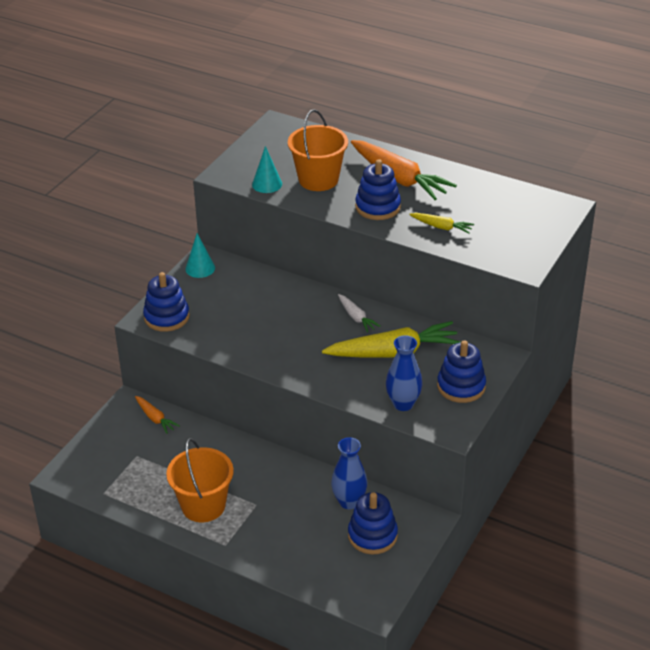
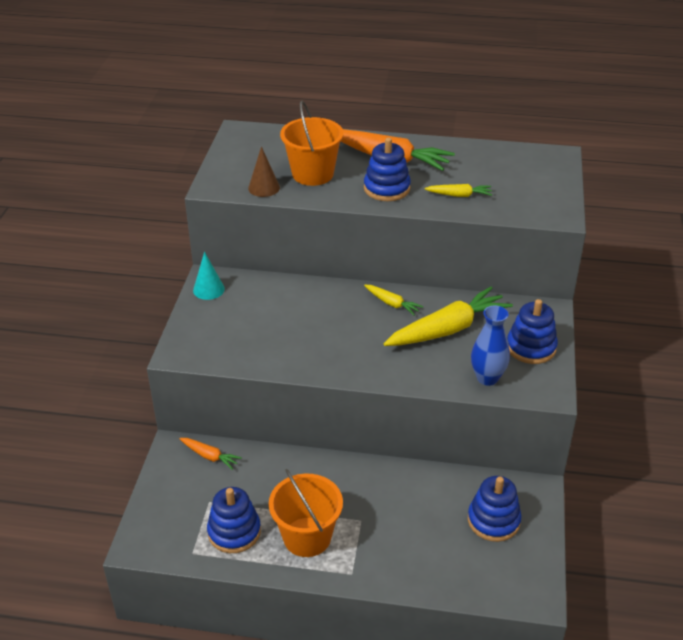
camera: 20 degrees left, 0 degrees up
blue stacking toy [143,272,190,332] -> blue stacking toy moved to [207,487,261,553]
turquoise cone [252,146,282,193] -> brown cone [248,146,280,197]
blue vase [331,437,367,509] -> none
white carrot [338,294,381,333] -> yellow carrot [364,285,423,315]

